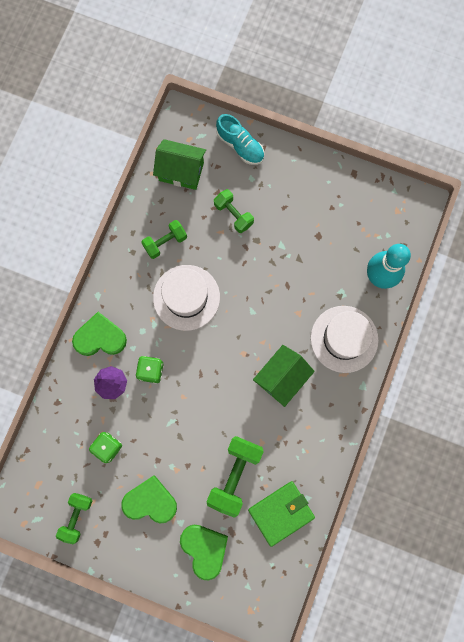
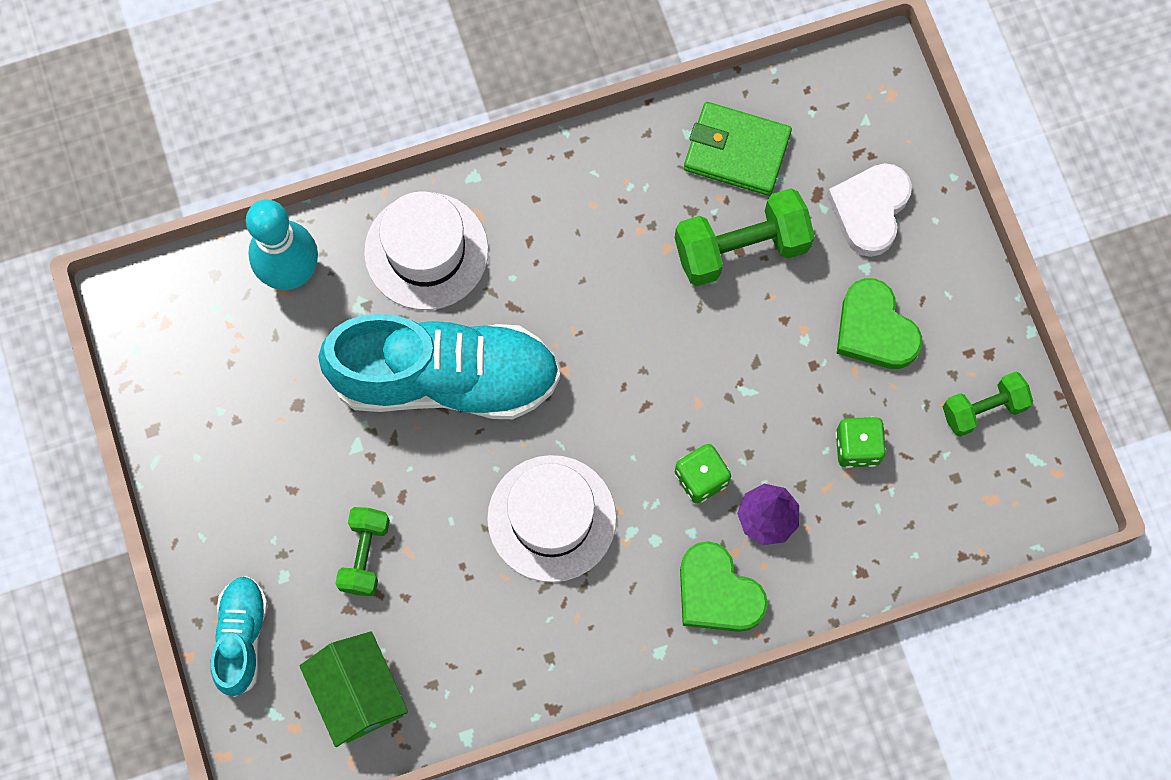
camera: 130 degrees left, 5 degrees down
green dumbbell [141,220,187,259] -> none
green heart [180,525,228,580] -> white heart [827,163,912,257]
green house [253,345,315,407] -> none
none -> turquoise shoe [318,314,560,419]

